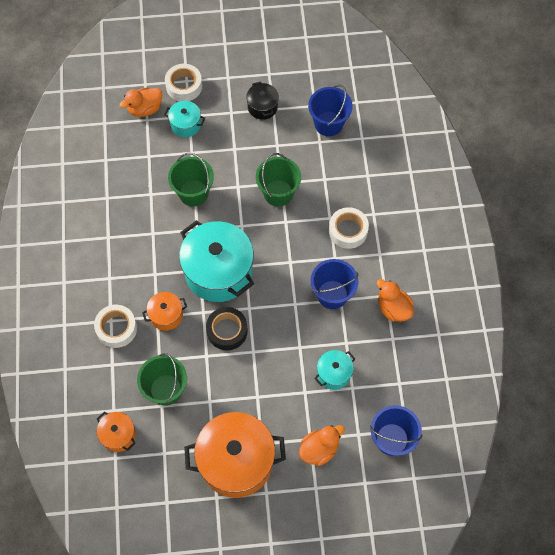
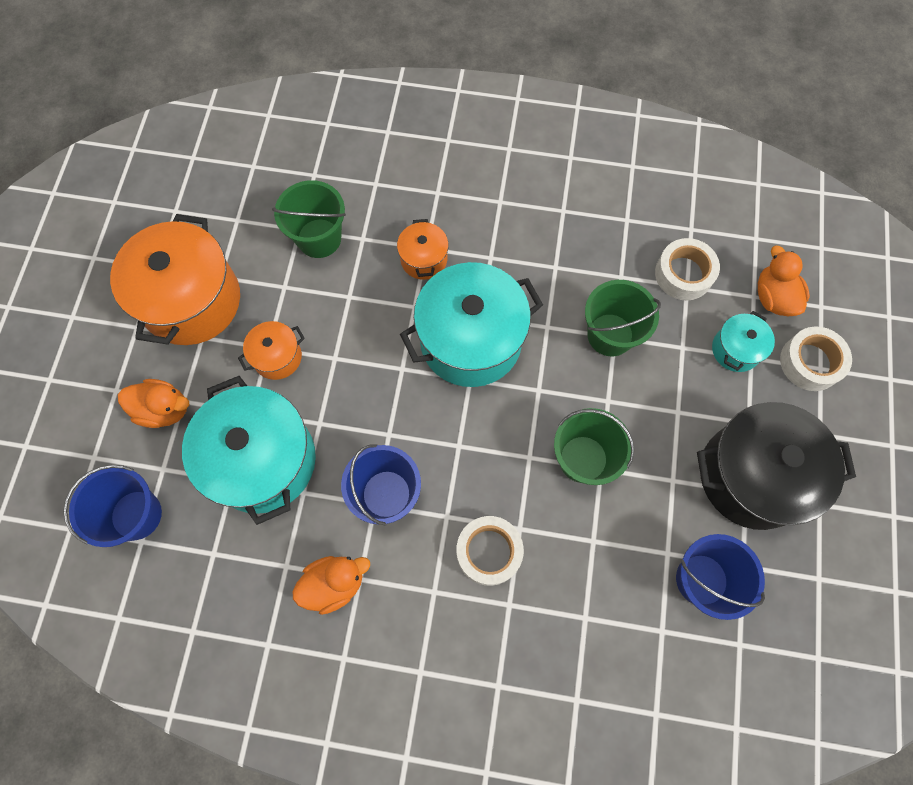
camera: 105 degrees right, 5 degrees up
white tape [94,305,137,348] -> white tape moved to [655,238,720,300]
orange pot [97,412,136,452] -> orange pot moved to [238,321,305,380]
black tape [206,307,248,350] -> none
black pot [246,81,279,120] -> black pot [697,402,856,530], size x2.08
orange duck [299,425,345,466] -> orange duck turned 60 degrees counterclockwise [118,379,189,428]
turquoise pot [314,350,355,390] -> turquoise pot [182,376,316,525], size x2.08

